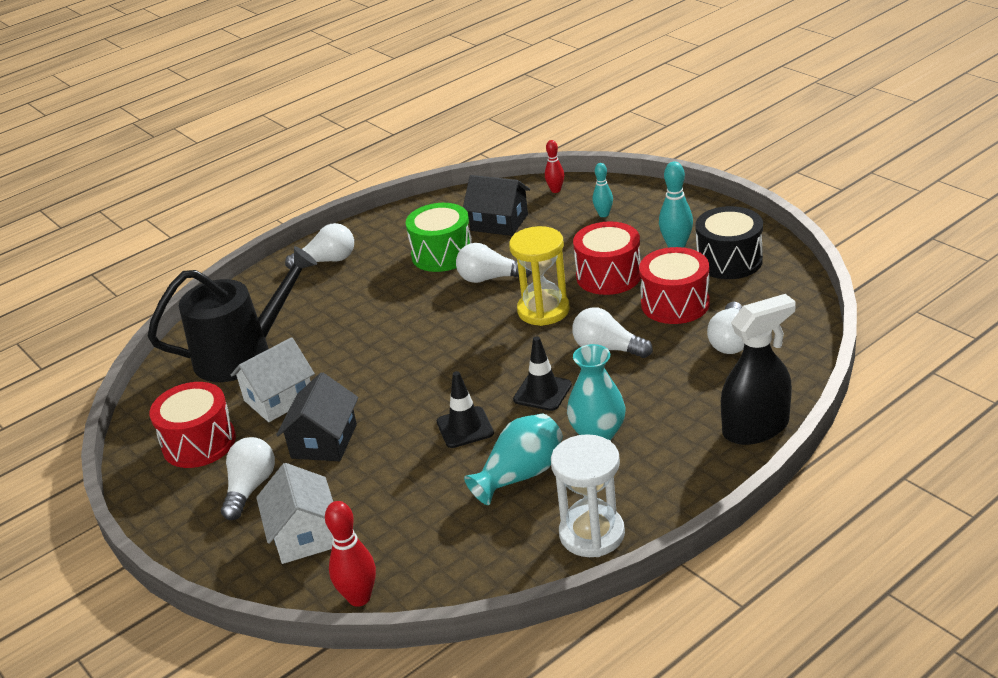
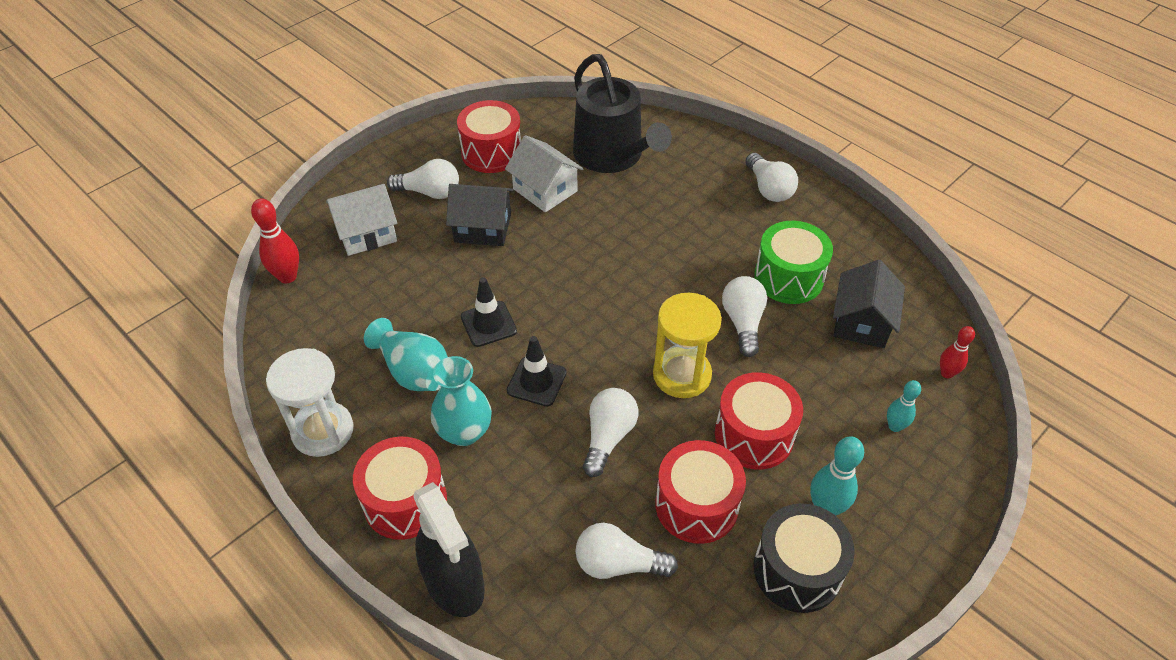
camera: 80 degrees right, 15 degrees up
none -> red drum [353,437,447,540]

